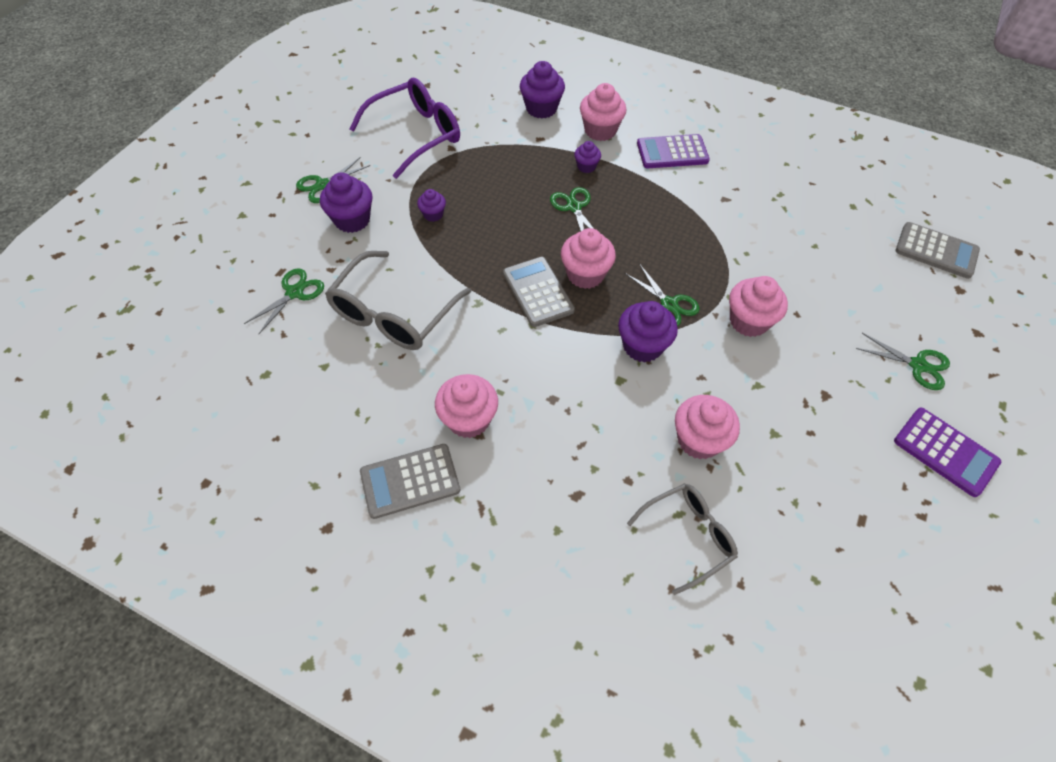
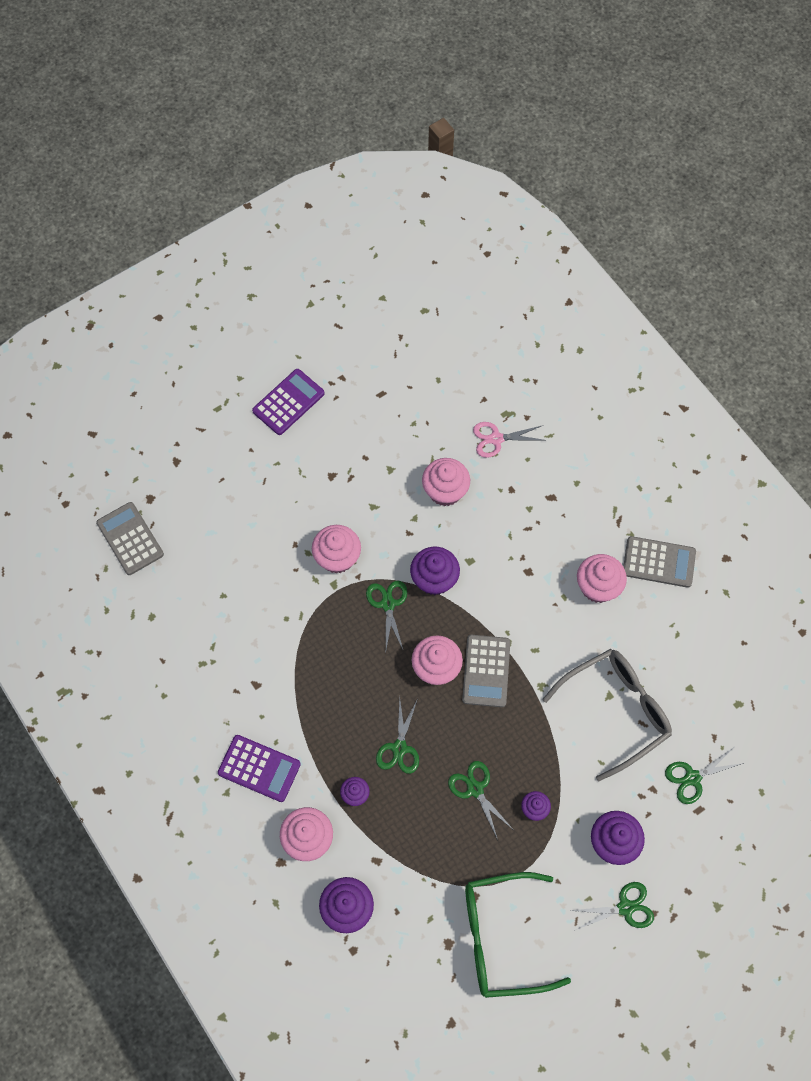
camera: 150 degrees left, 10 degrees up
purple glasses [349,78,460,179] -> green glasses [465,872,571,998]
grey glasses [627,483,738,595] -> pink scissors [473,422,543,458]
green scissors [856,333,950,390] -> green scissors moved to [448,761,512,840]
purple calculator [894,408,1001,497] -> purple calculator turned 60 degrees clockwise [252,369,325,435]

